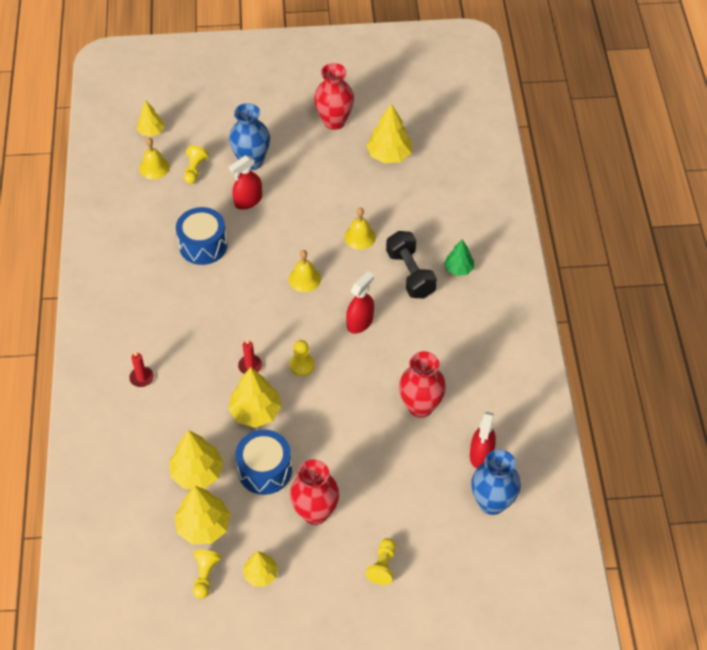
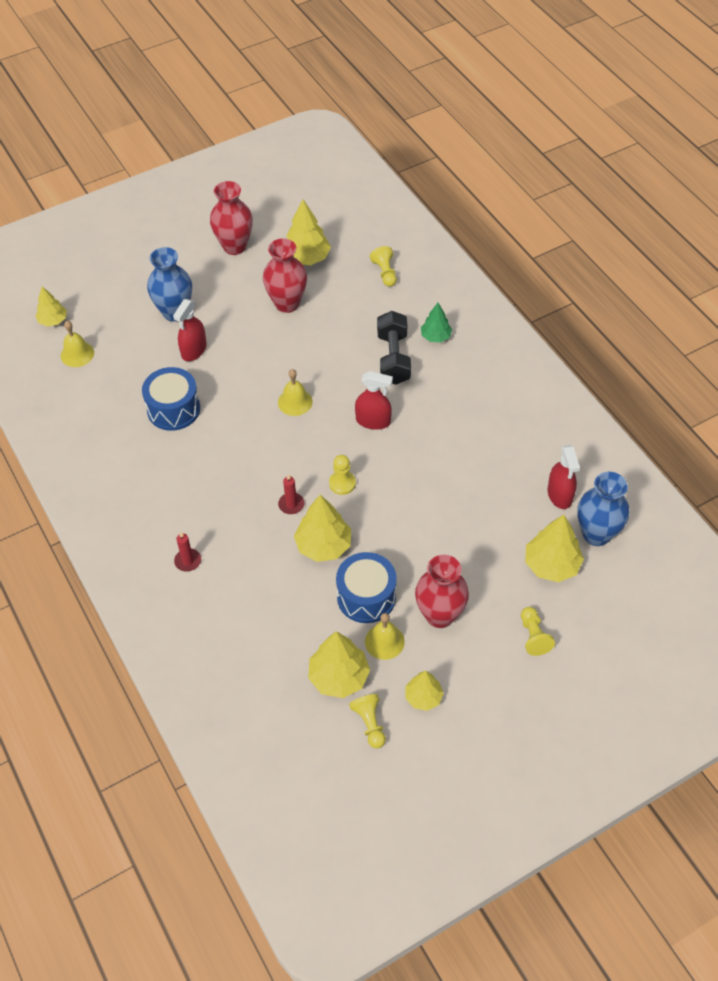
camera: 25 degrees left, 0 degrees up
yellow tree [170,430,224,489] -> yellow tree moved to [525,515,584,582]
yellow pawn [184,146,208,184] -> yellow pawn moved to [370,246,397,287]
yellow bell [344,208,376,250] -> yellow bell moved to [365,613,405,660]
red spray bottle [346,271,374,334] -> red spray bottle turned 90 degrees clockwise [355,371,393,430]
black dumbbell [386,231,437,298] -> black dumbbell turned 45 degrees clockwise [377,311,411,385]
red vase [399,351,446,418] -> red vase moved to [263,238,307,313]

